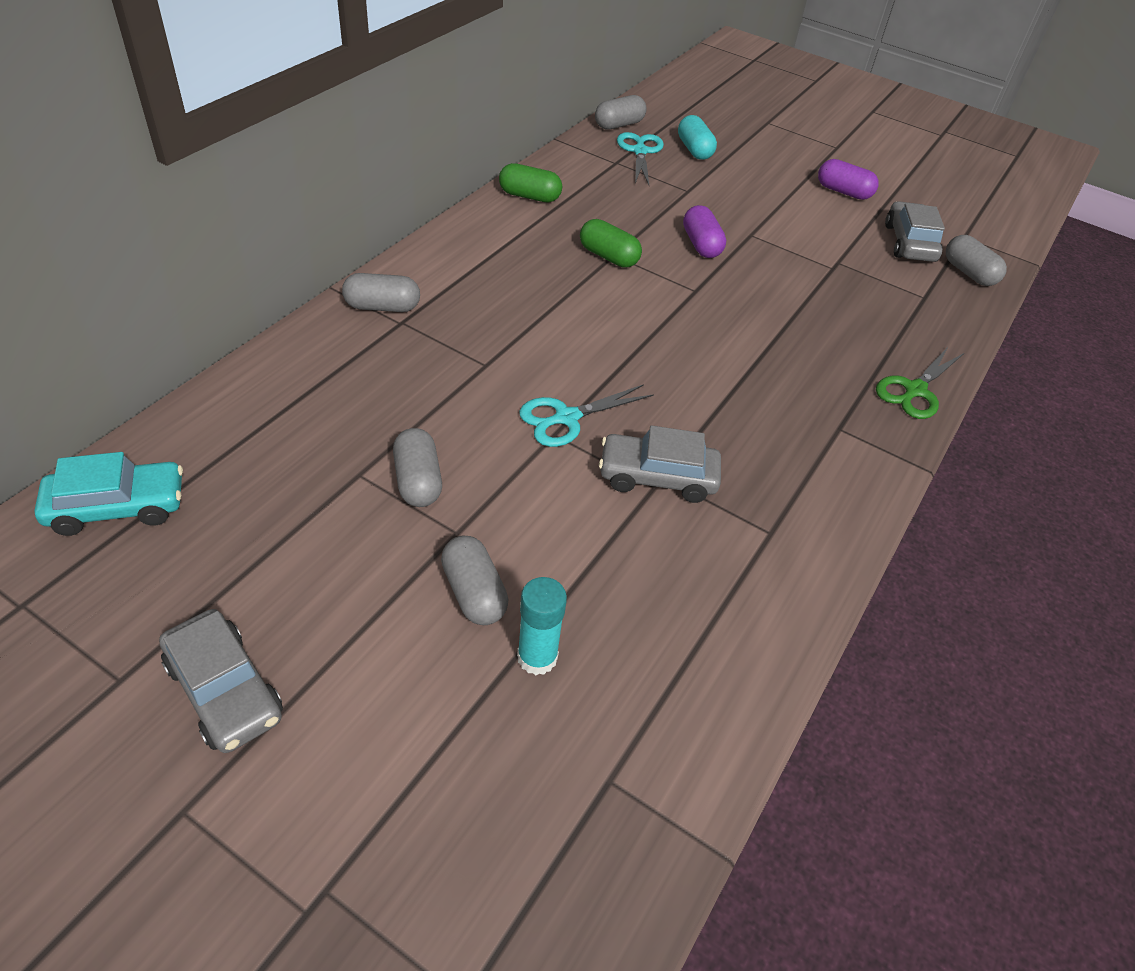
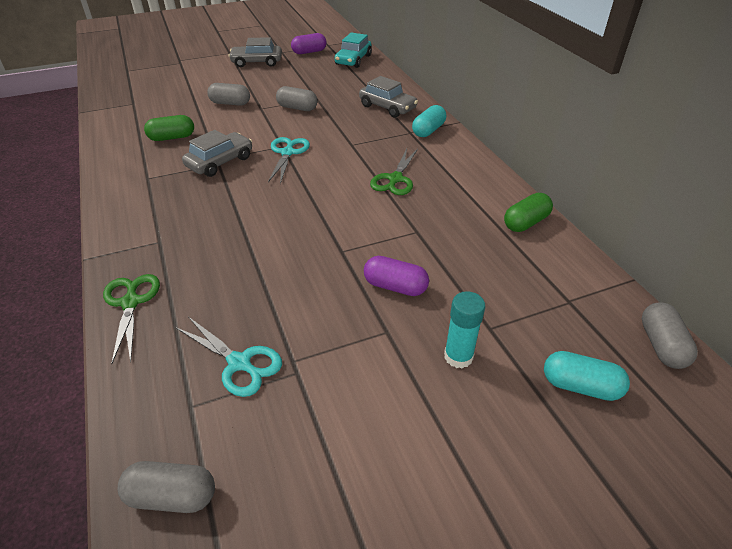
camera: 130 degrees right, 5 degrees down
grey capsule [342,273,420,312] -> turquoise capsule [412,105,446,137]
turquoise glue stick [517,577,567,675] -> turquoise glue stick moved to [444,291,485,369]
green capsule [580,219,642,267] -> green capsule moved to [144,115,194,141]
turquoise scissors [617,132,664,185] -> turquoise scissors moved to [175,317,282,397]
purple capsule [818,159,879,200] -> purple capsule moved to [291,33,327,54]
grey car [885,201,945,262] -> grey car moved to [359,76,418,118]
none -> green scissors [370,149,418,195]

